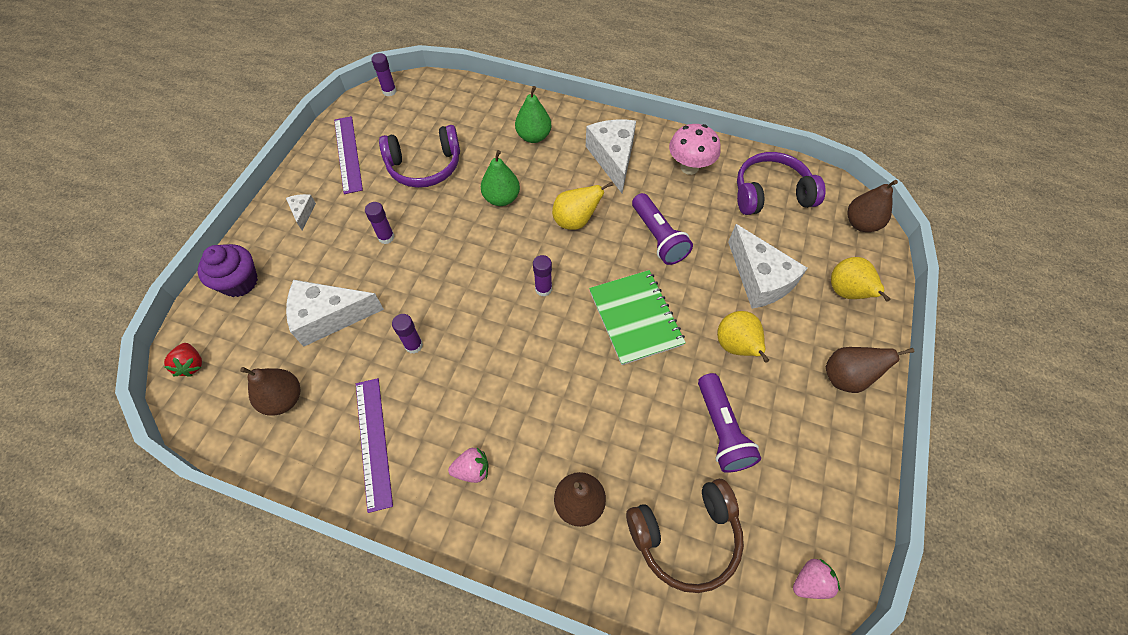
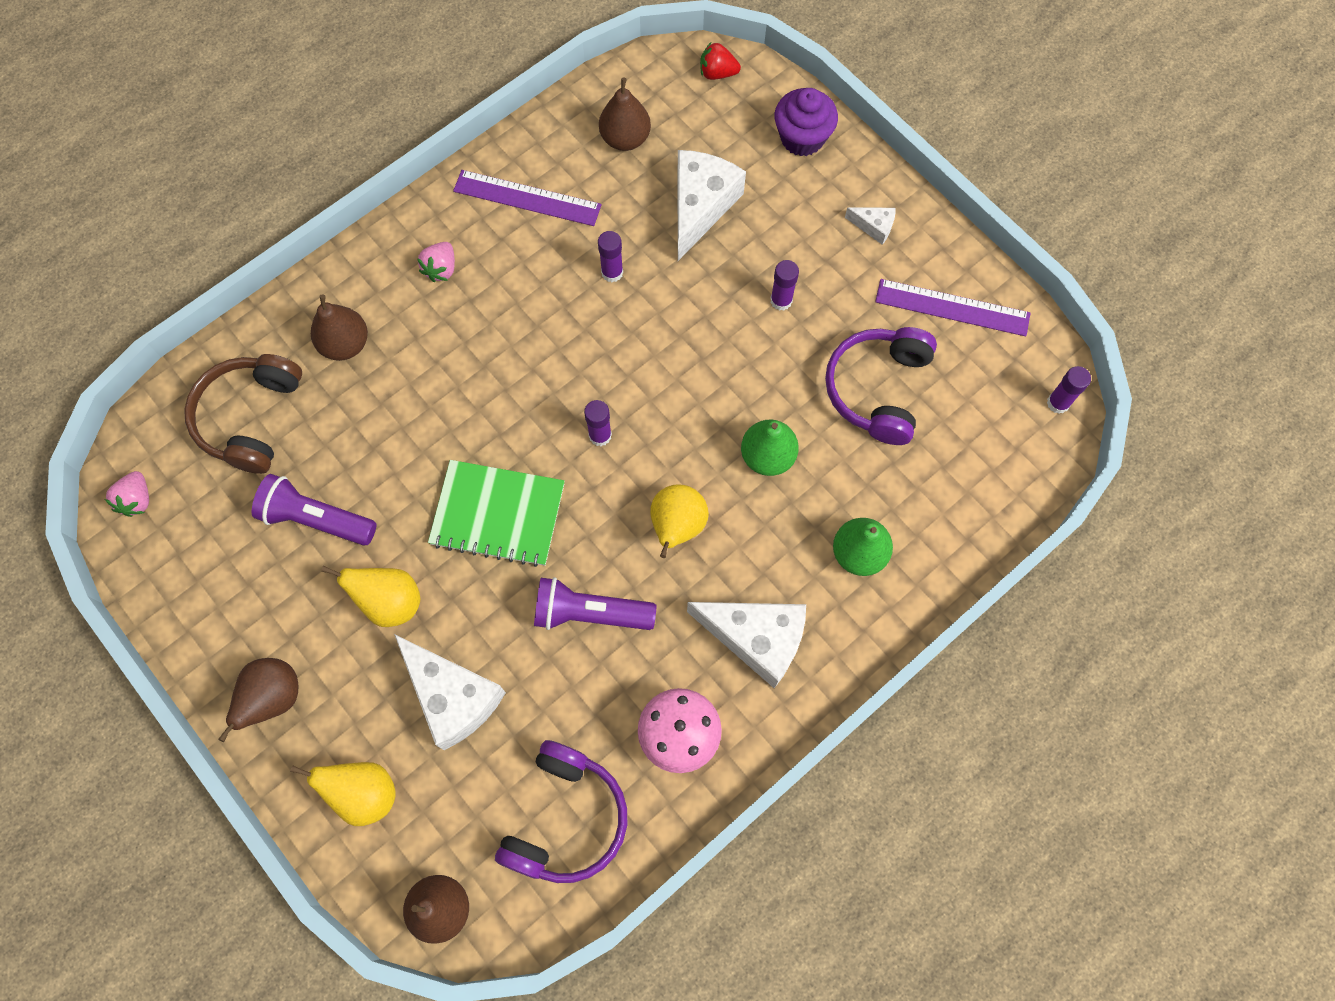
camera: 120 degrees right, 10 degrees up
white cheese [728,224,808,309] -> white cheese turned 135 degrees counterclockwise [394,634,506,750]

